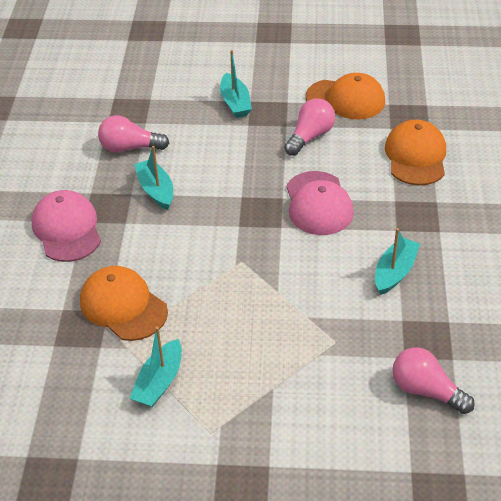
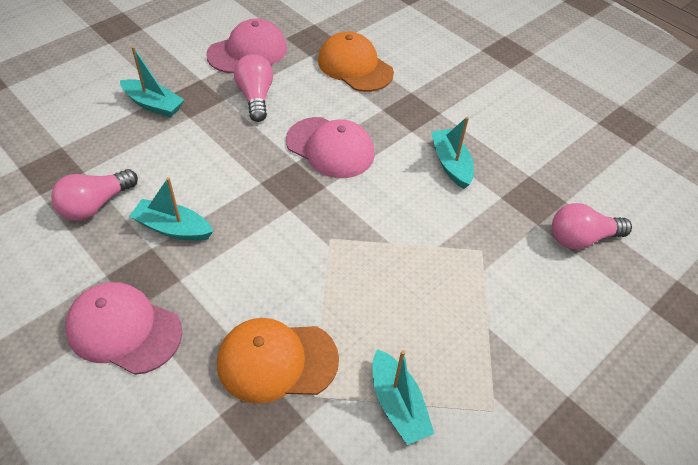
camera: 50 degrees left, 5 degrees up
orange cap [306,73,385,119] -> pink cap [206,18,287,73]

